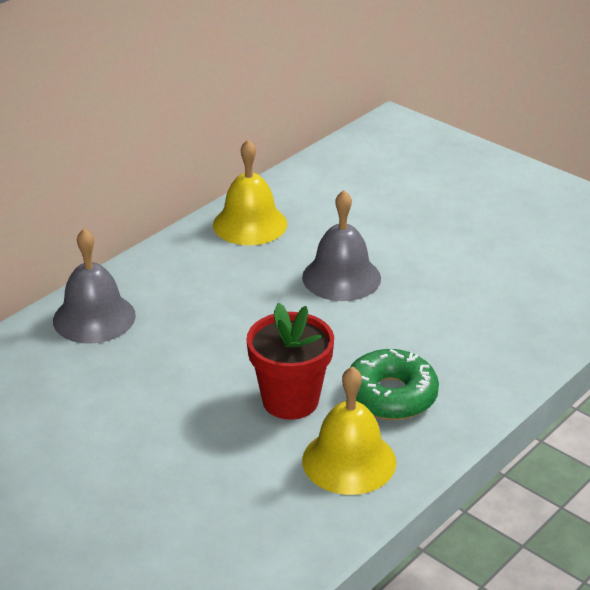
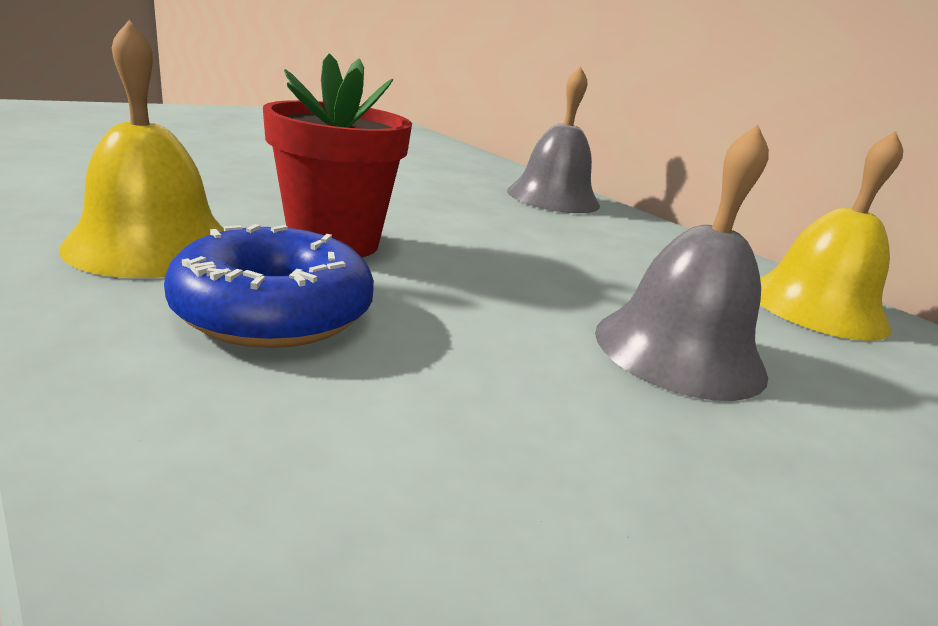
camera: 95 degrees right, 10 degrees down
green donut [350,349,439,420] -> blue donut [164,224,374,348]

